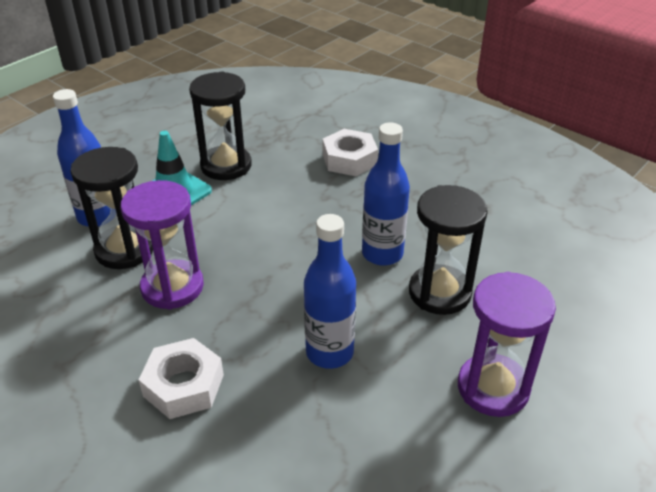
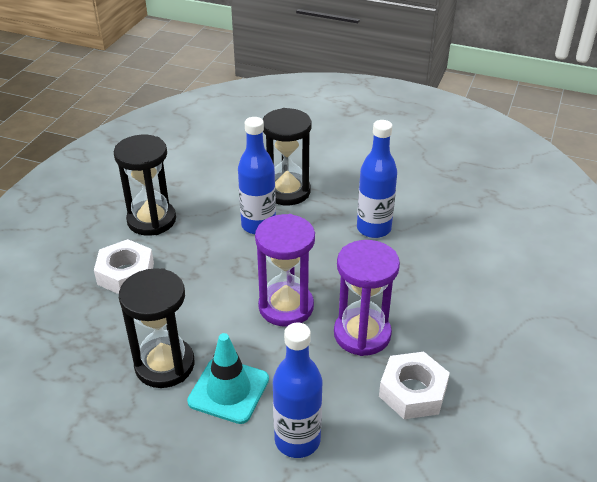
camera: 110 degrees left, 0 degrees up
black hourglass [70,147,153,269] -> black hourglass moved to [114,135,176,236]
white nut [138,338,224,419] -> white nut moved to [379,352,450,419]
purple hourglass [458,272,556,417] -> purple hourglass moved to [255,214,315,327]

